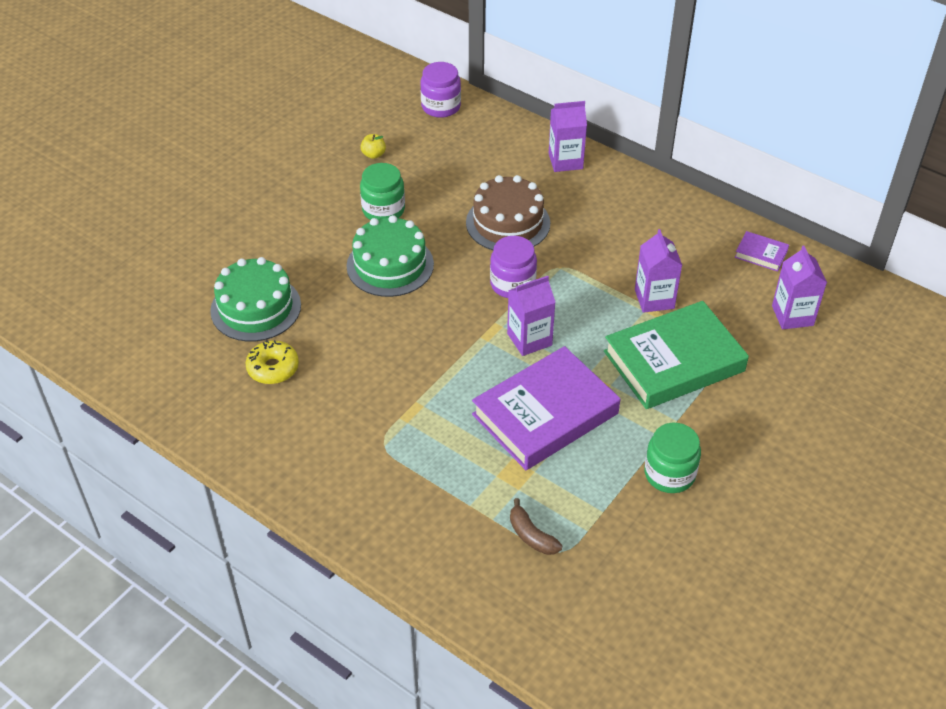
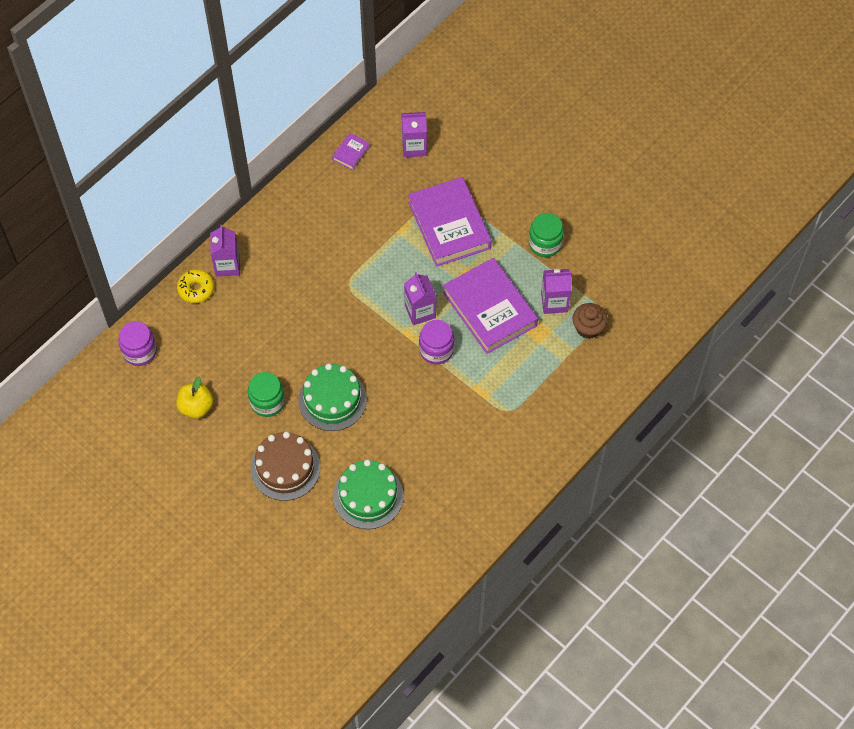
camera: 85 degrees left, 15 degrees up
yellow donut [246,340,299,384] -> yellow donut moved to [177,269,214,303]
yellow apple [360,134,386,159] -> yellow apple [176,376,214,419], size x1.71
brown cake [466,175,550,250] -> brown cake moved to [251,432,320,501]
purple jar [490,236,537,298] -> purple jar moved to [419,320,454,364]
brown banana [510,498,562,555] -> brown cupcake [572,303,608,339]
green book [604,301,749,409] -> purple book [408,177,492,267]
purple carton [635,229,682,313] -> purple carton moved to [541,269,571,314]

